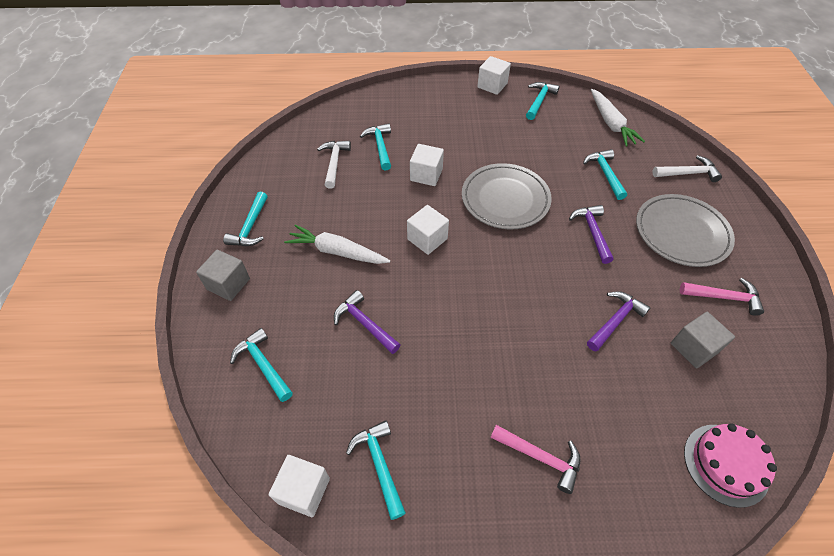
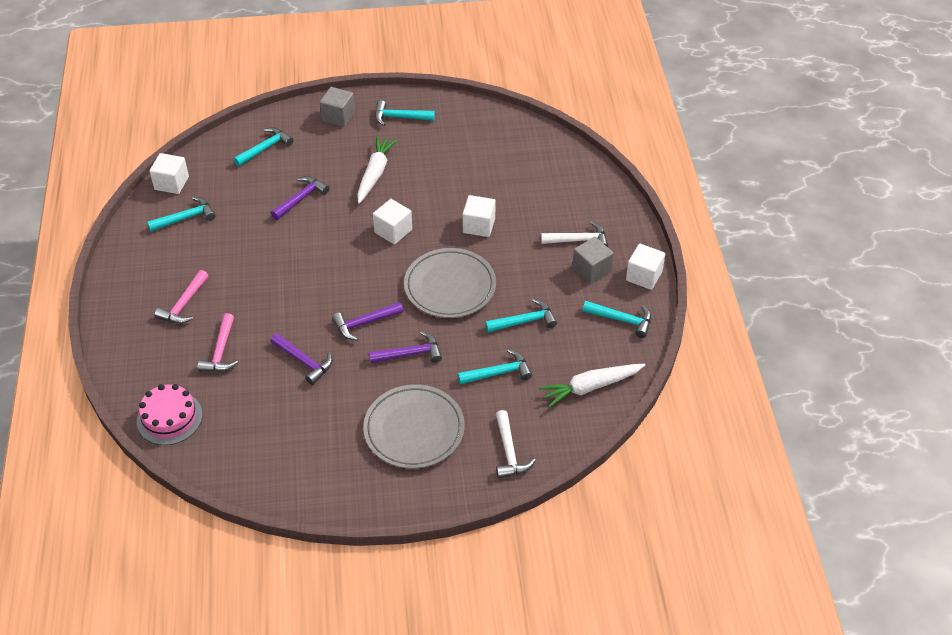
camera: 85 degrees right, 5 degrees down
white hammer [317,141,351,189] -> white hammer moved to [541,221,608,247]
turquoise hammer [360,123,391,171] -> turquoise hammer moved to [485,299,557,332]
grey cube [671,312,735,368] -> grey cube moved to [572,237,614,284]
pink hammer [680,278,764,316] -> pink hammer moved to [198,313,238,372]
none -> purple hammer [332,302,404,341]

